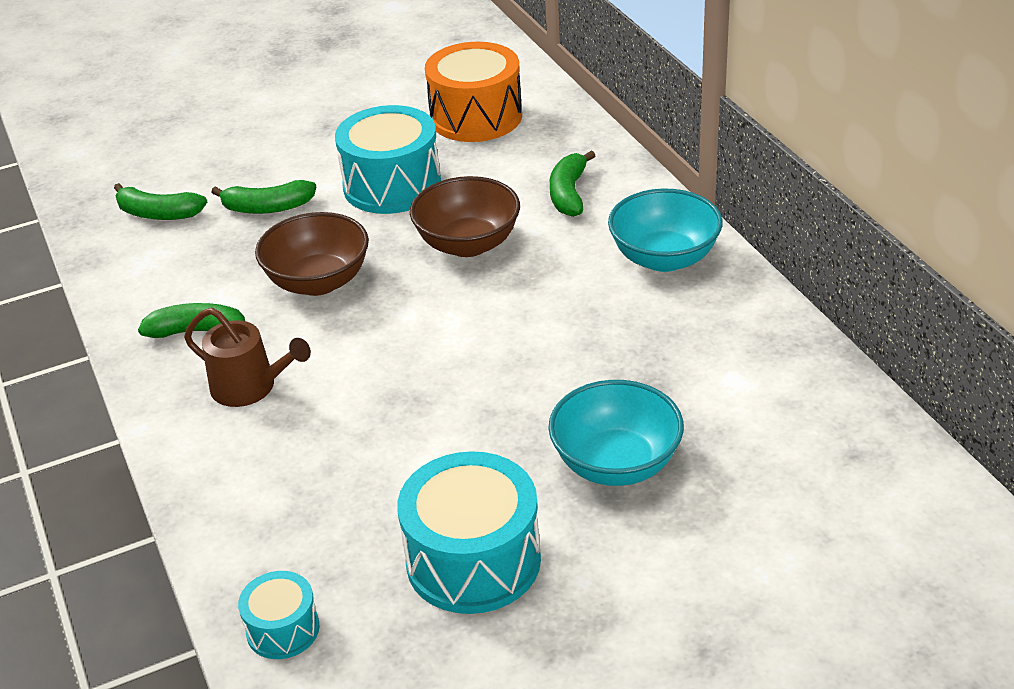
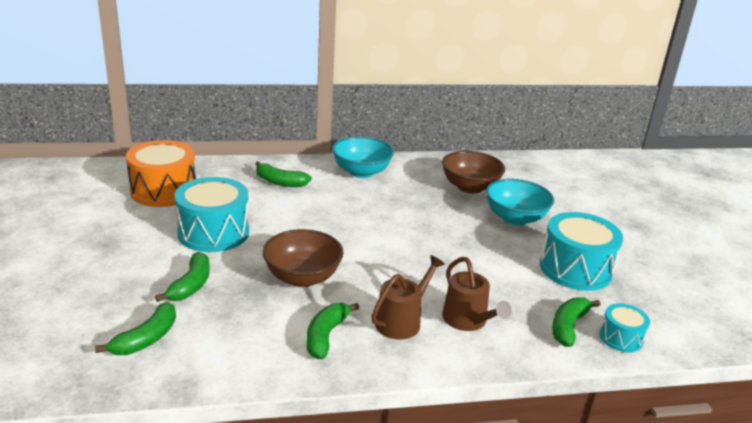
camera: 80 degrees left, 10 degrees down
brown bowl [410,176,520,257] -> brown bowl moved to [442,151,505,194]
none -> brown watering can [442,257,512,331]
none -> green banana [552,297,600,347]

